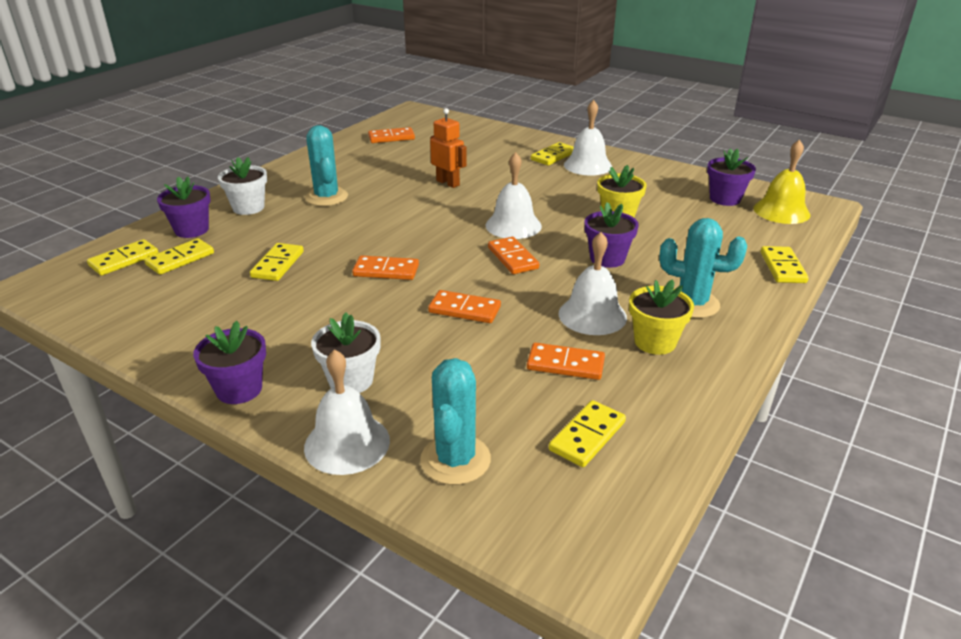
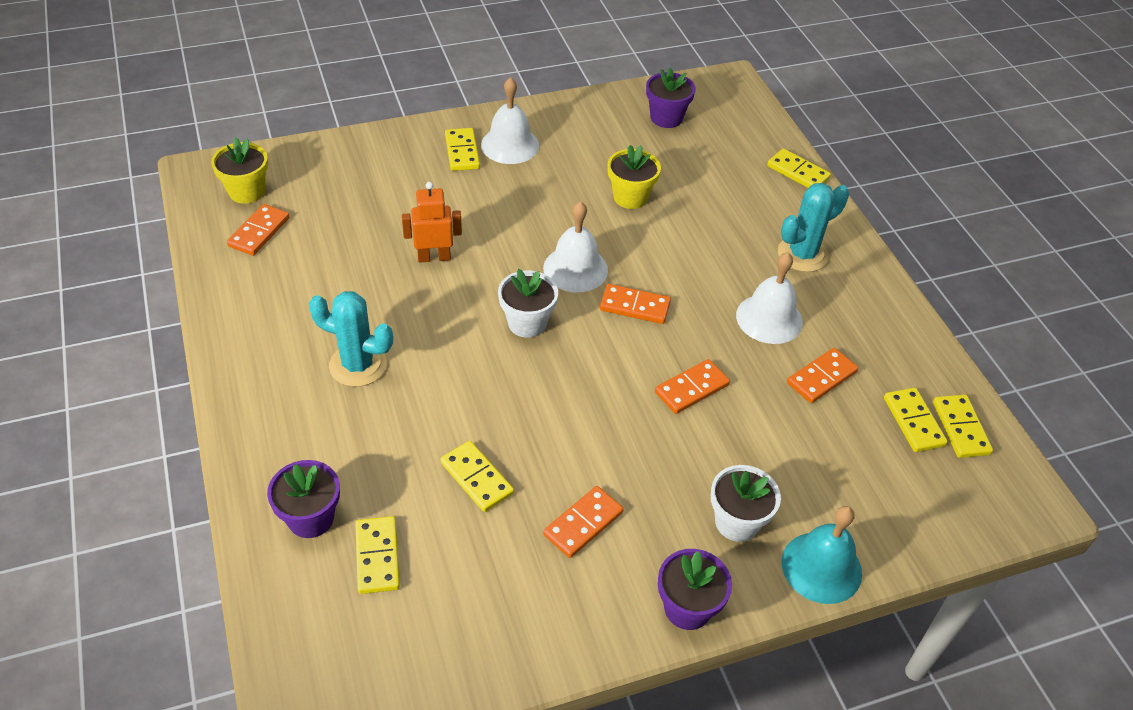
camera: 55 degrees left, 15 degrees up
yellow domino [87,239,159,276] -> yellow domino moved to [933,395,993,458]
white flower pot [218,157,267,215] -> white flower pot moved to [498,269,558,338]
white bell [304,349,390,475] -> turquoise bell [782,506,862,604]
orange domino [352,256,419,280] -> orange domino moved to [543,486,624,558]
turquoise cactus [420,358,491,485] -> none
purple flower pot [584,202,639,268] -> none
yellow flower pot [629,279,694,355] -> yellow flower pot moved to [211,137,268,204]
yellow bell [753,139,810,224] -> none

